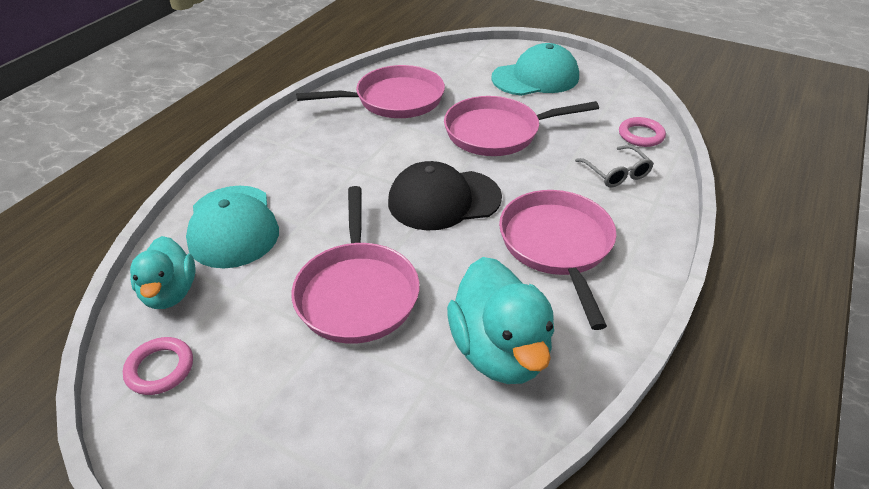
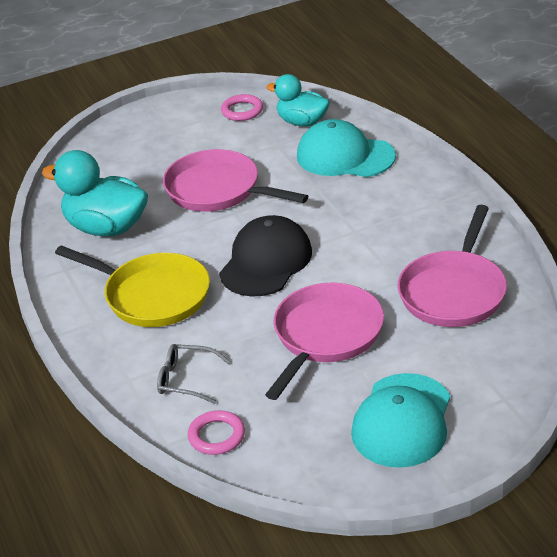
camera: 130 degrees right, 5 degrees down
pink pan [499,190,616,330] -> yellow pan [55,245,210,327]

